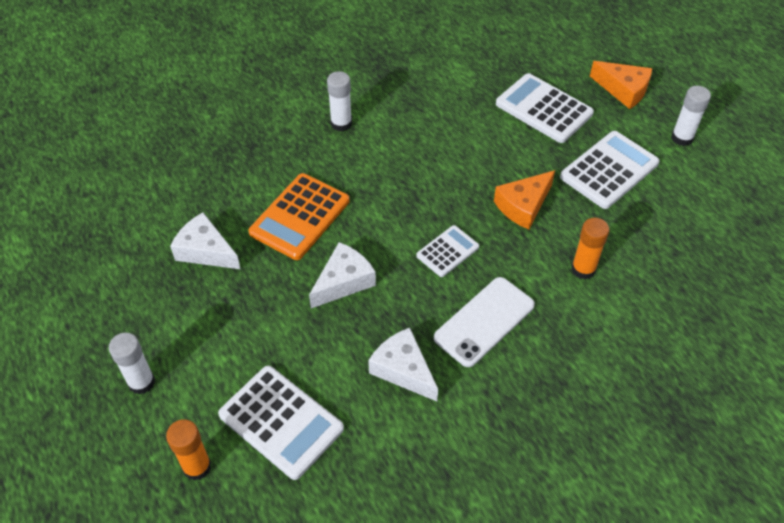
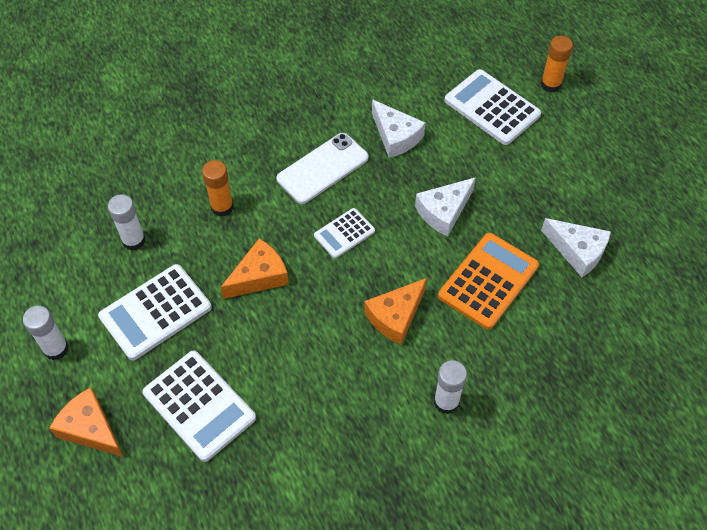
camera: 175 degrees left, 5 degrees up
white glue stick [109,333,155,395] -> white glue stick moved to [108,194,145,251]
none -> orange cheese [364,278,427,345]

